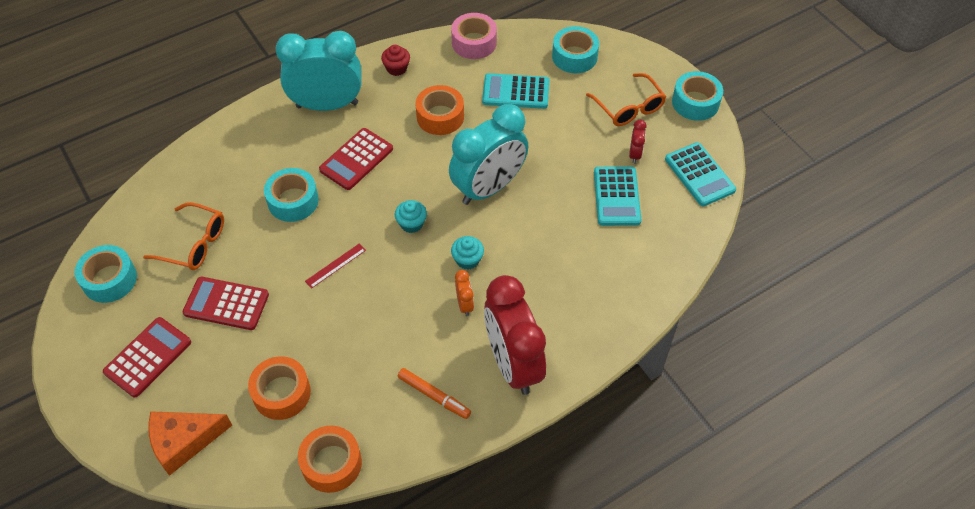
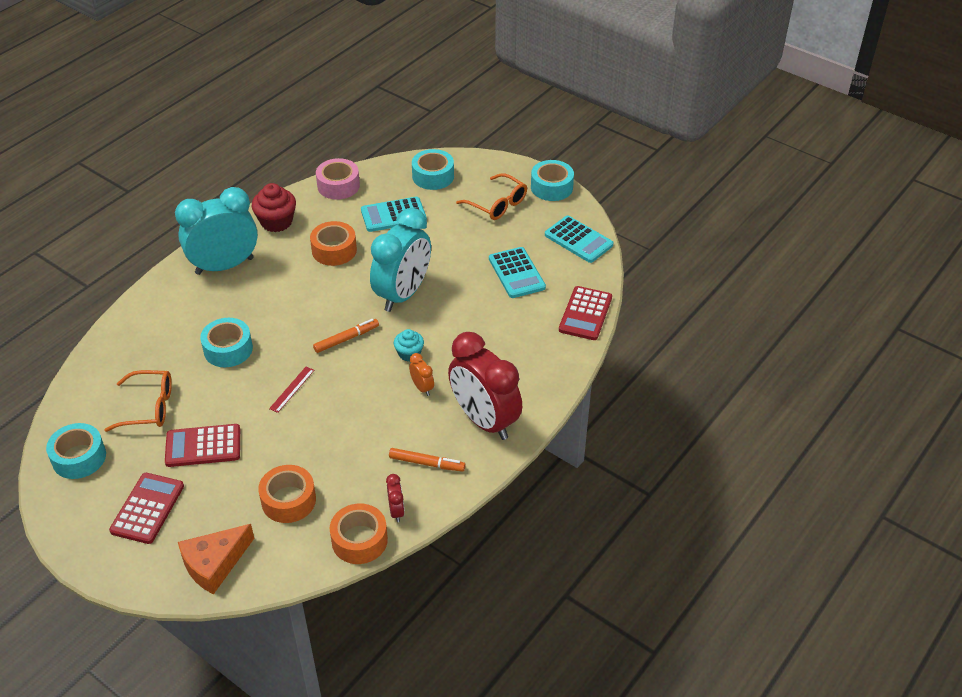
camera: 20 degrees left, 10 degrees down
red calculator [319,128,393,190] -> red calculator moved to [559,286,612,340]
red cupcake [381,45,410,76] -> red cupcake [251,183,296,232], size x1.61
turquoise cupcake [395,200,427,233] -> orange marker [313,319,379,353]
red clock [629,120,647,164] -> red clock moved to [386,474,405,522]

